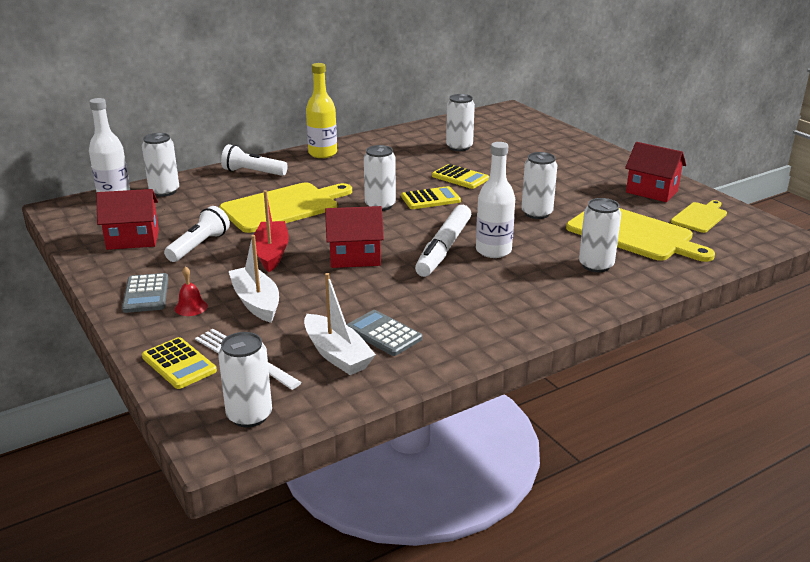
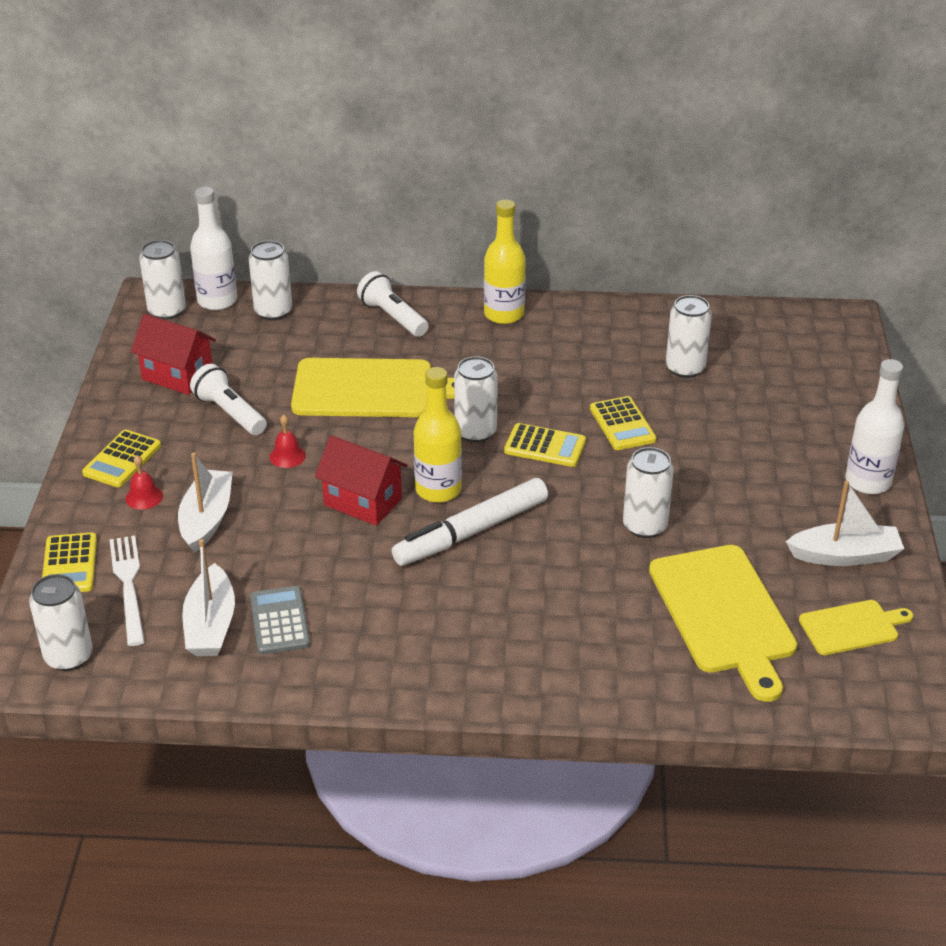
camera: 35 degrees right, 10 degrees up
grey calculator [122,273,169,313] -> yellow calculator [82,430,161,487]
white flashlight [164,206,230,262] -> white flashlight turned 105 degrees counterclockwise [190,364,267,435]
red boat [254,190,289,272] -> red bell [270,415,306,468]
white bottle [476,142,515,258] -> white bottle moved to [845,359,904,494]
white can [579,198,621,272] -> white can moved to [139,240,186,320]
red house [625,142,686,202] -> white boat [786,481,904,566]
none -> yellow bottle [414,367,462,503]

